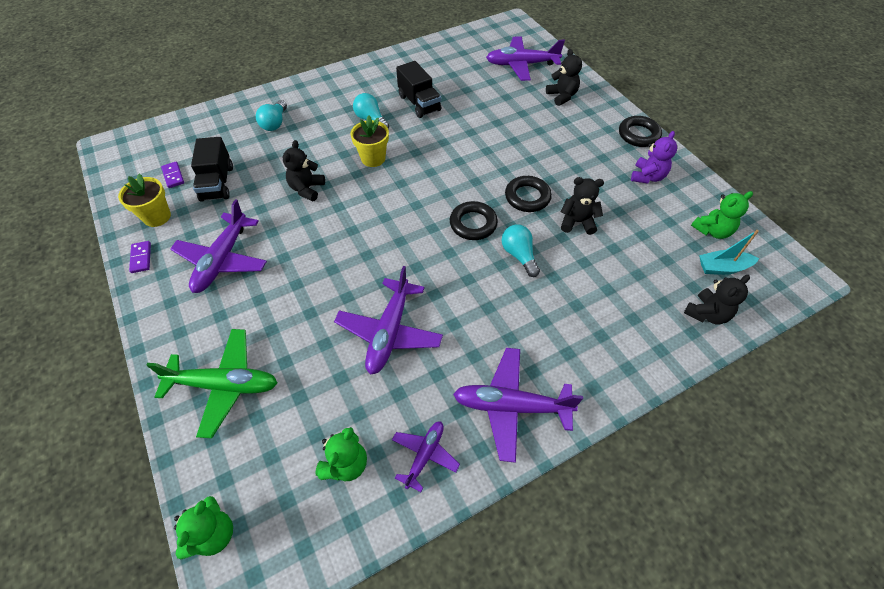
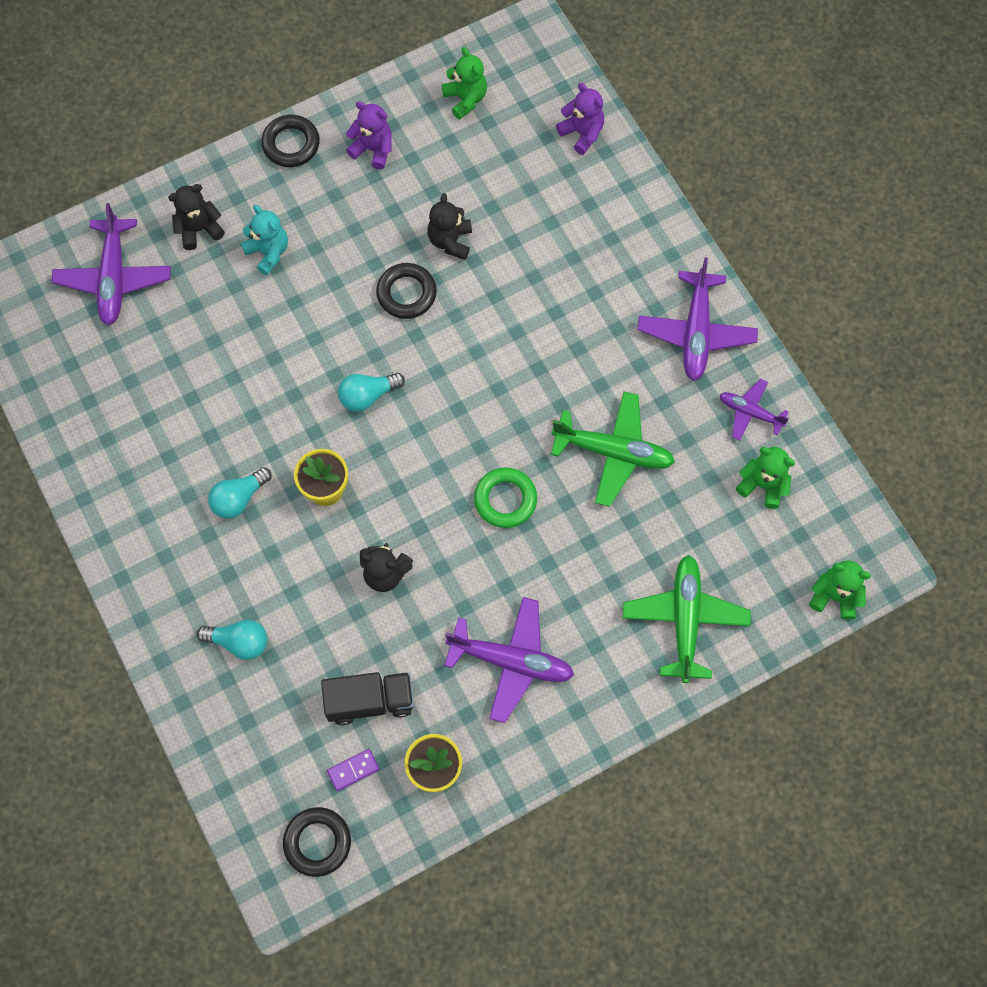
camera: 90 degrees left, 15 degrees up
purple domino [129,241,151,273] -> none
purple plane [334,266,443,375] -> green plane [551,391,675,507]
black truck [396,61,441,118] -> none
black ring [450,201,498,240] -> black ring moved to [283,807,351,877]
turquoise light bulb [502,224,540,277] -> turquoise light bulb moved to [338,373,405,412]
black teddy bear [684,275,750,324] -> purple teddy bear [556,83,604,155]
turquoise boat [699,230,759,275] -> none
none -> turquoise teddy bear [241,205,288,275]
none -> green ring [474,467,537,528]

